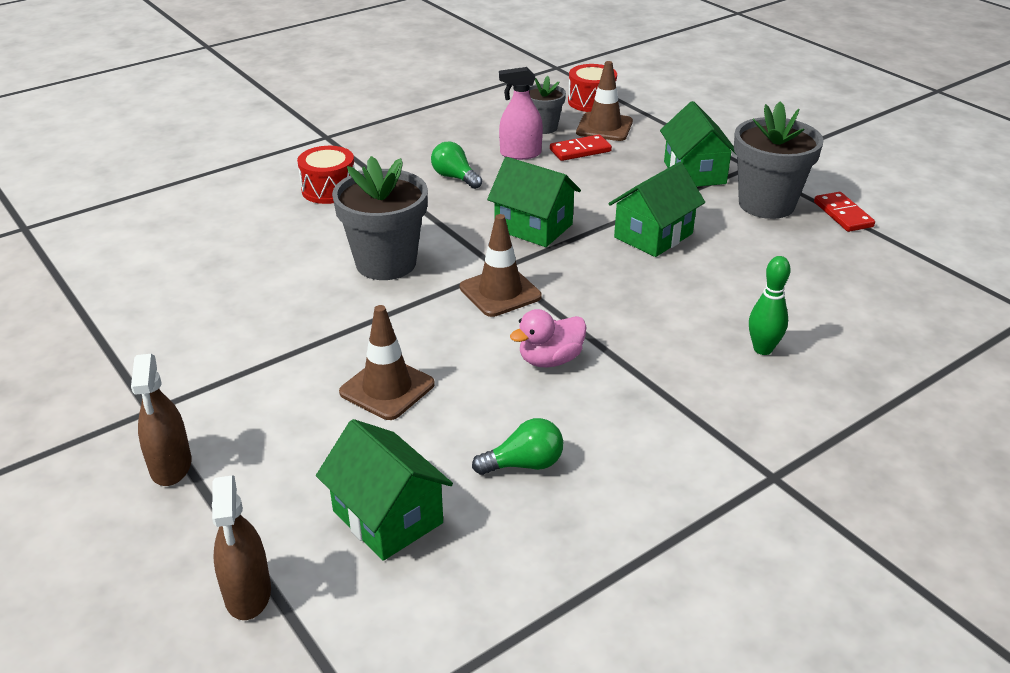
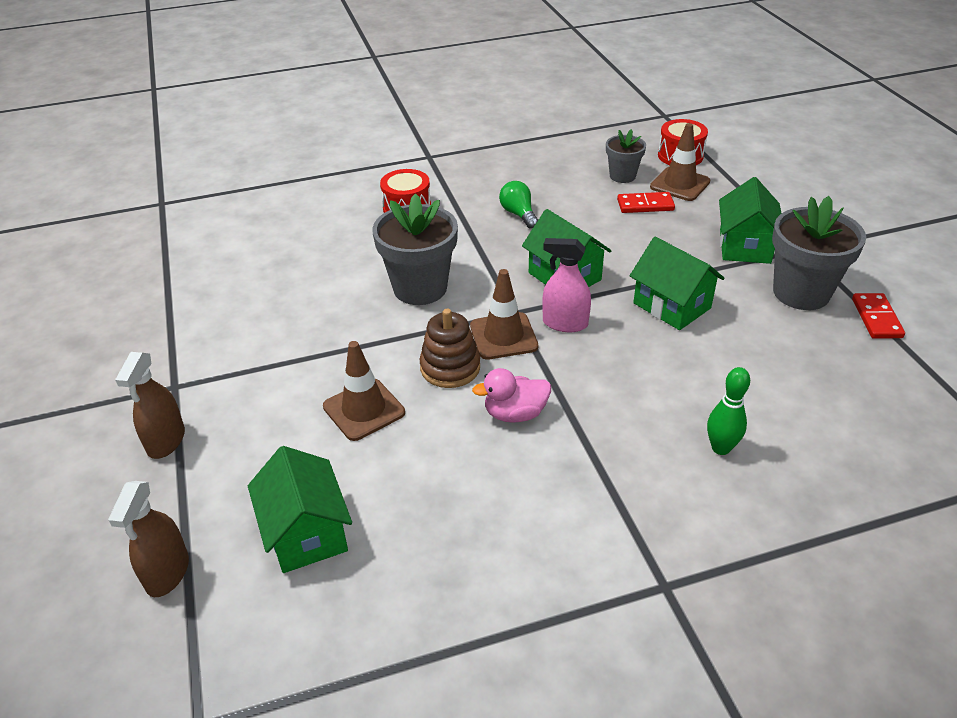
camera: 20 degrees right, 5 degrees up
green light bulb [472,418,563,475] -> none
pink spray bottle [499,67,543,160] -> pink spray bottle moved to [542,238,591,332]
green house [609,162,705,257] -> green house turned 75 degrees clockwise [630,237,725,330]
none -> brown stacking toy [420,309,480,388]

